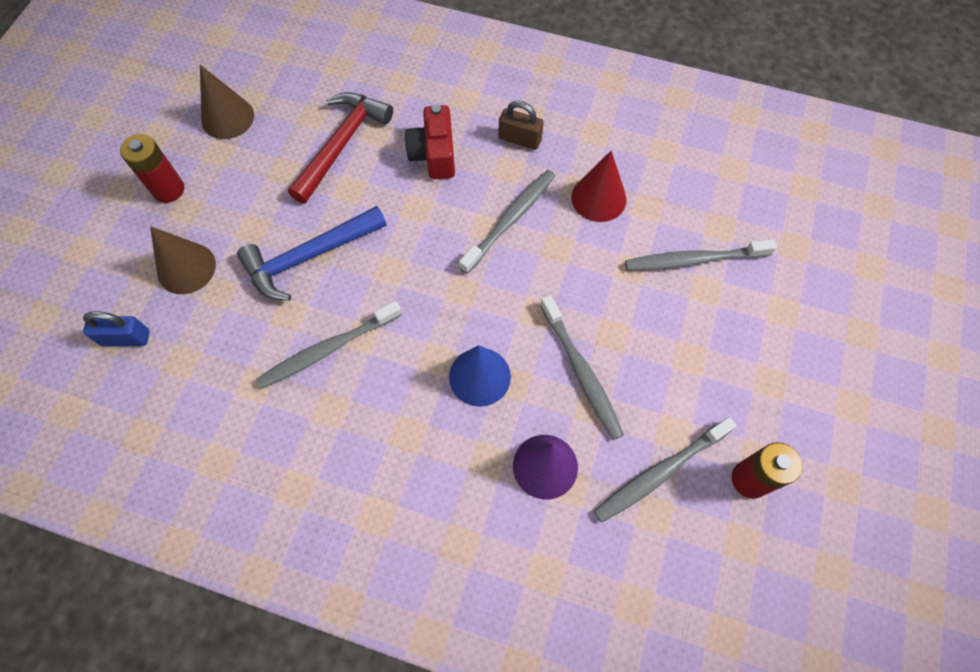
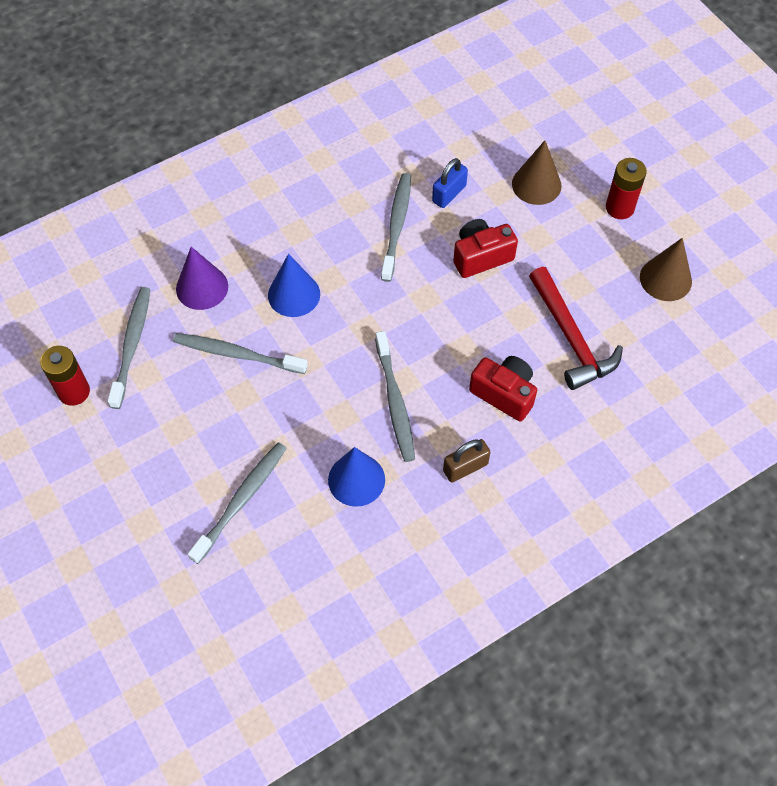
camera: 130 degrees right, 5 degrees down
blue padlock [83,311,149,346] -> blue padlock moved to [432,158,468,208]
blue hammer [237,206,387,301] -> red camera [453,219,518,278]
red cone [571,151,627,222] -> blue cone [328,447,385,507]

